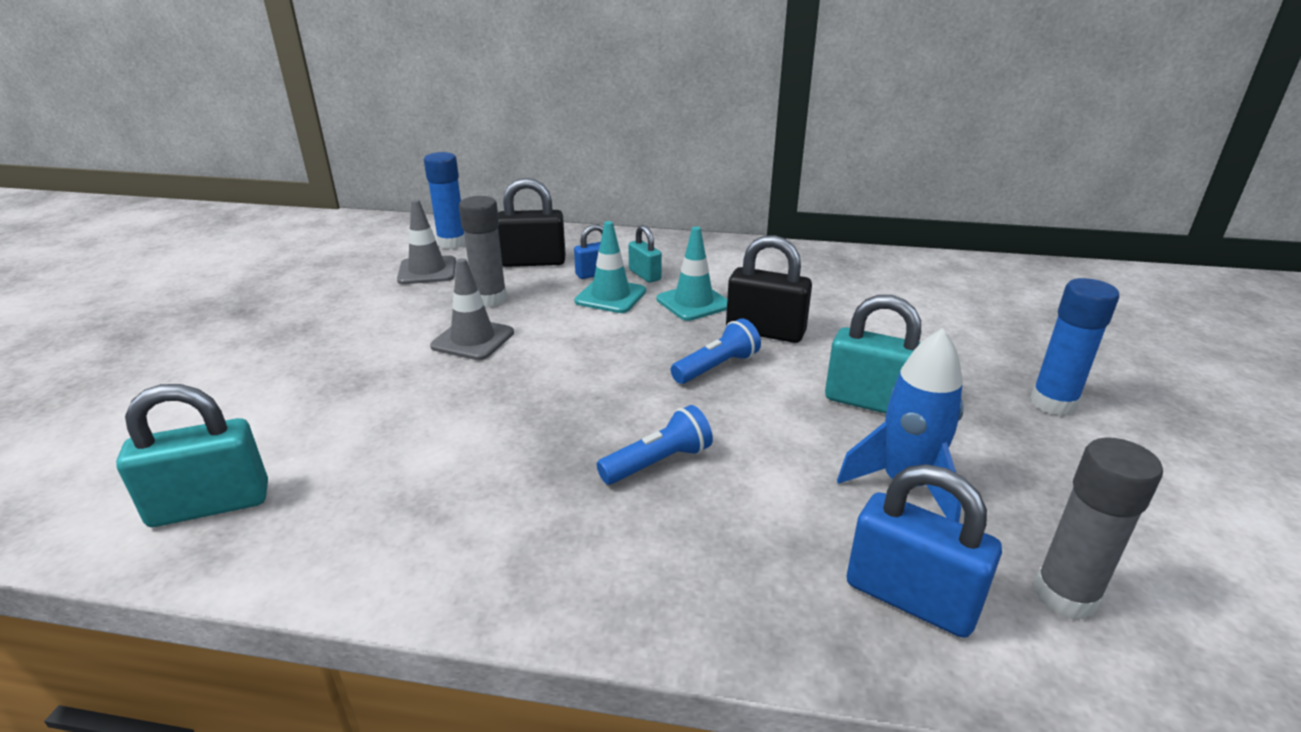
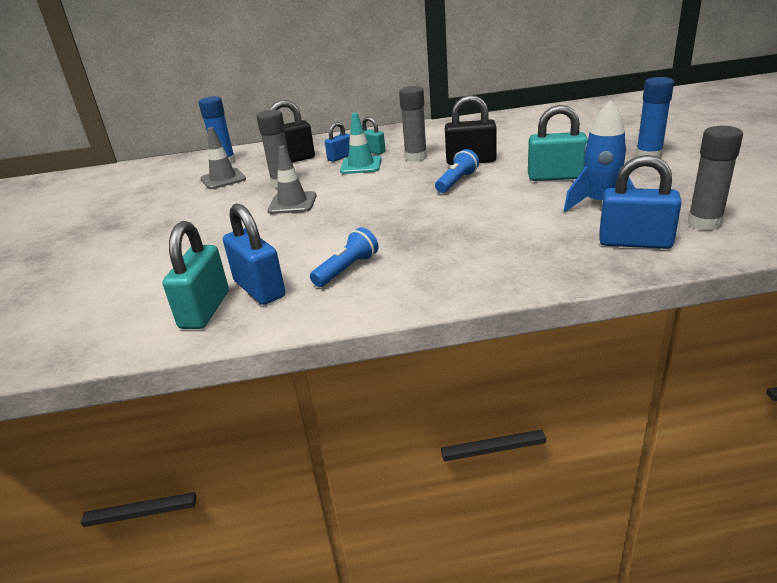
camera: 15 degrees left, 0 degrees up
turquoise padlock [116,384,268,527] -> turquoise padlock turned 45 degrees counterclockwise [163,221,229,329]
blue flashlight [597,405,713,485] -> blue flashlight moved to [310,227,379,287]
turquoise traffic cone [657,227,727,321] -> grey glue stick [399,86,427,162]
none -> blue padlock [223,203,285,305]

